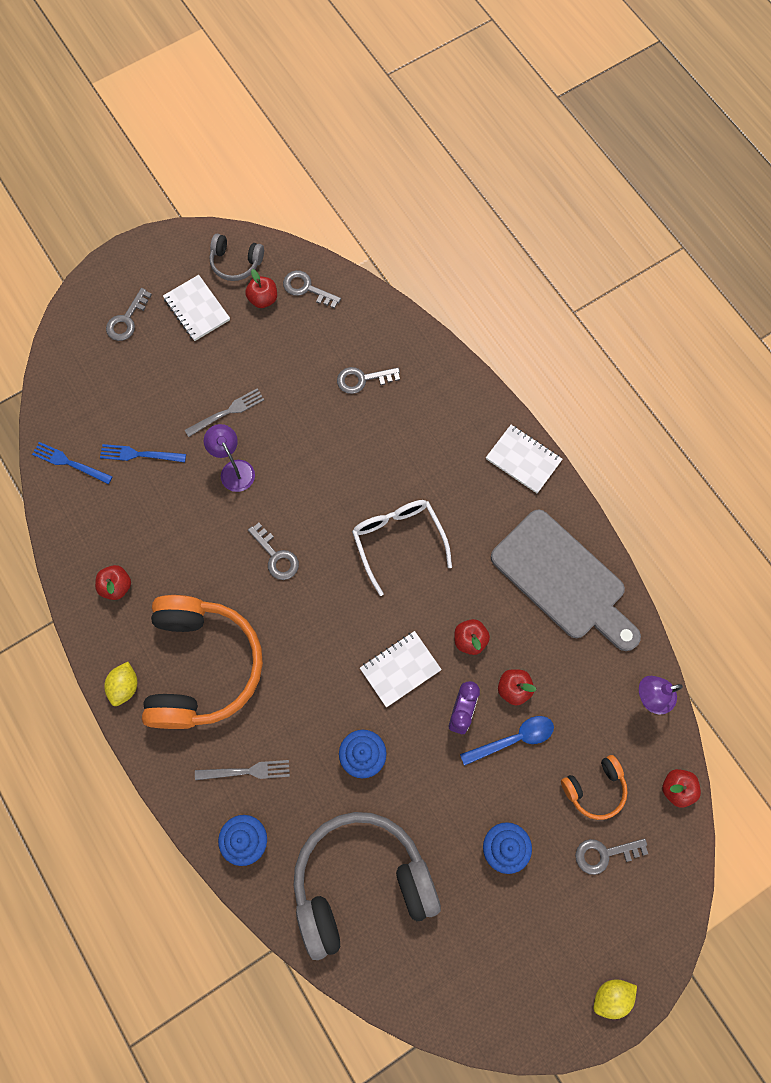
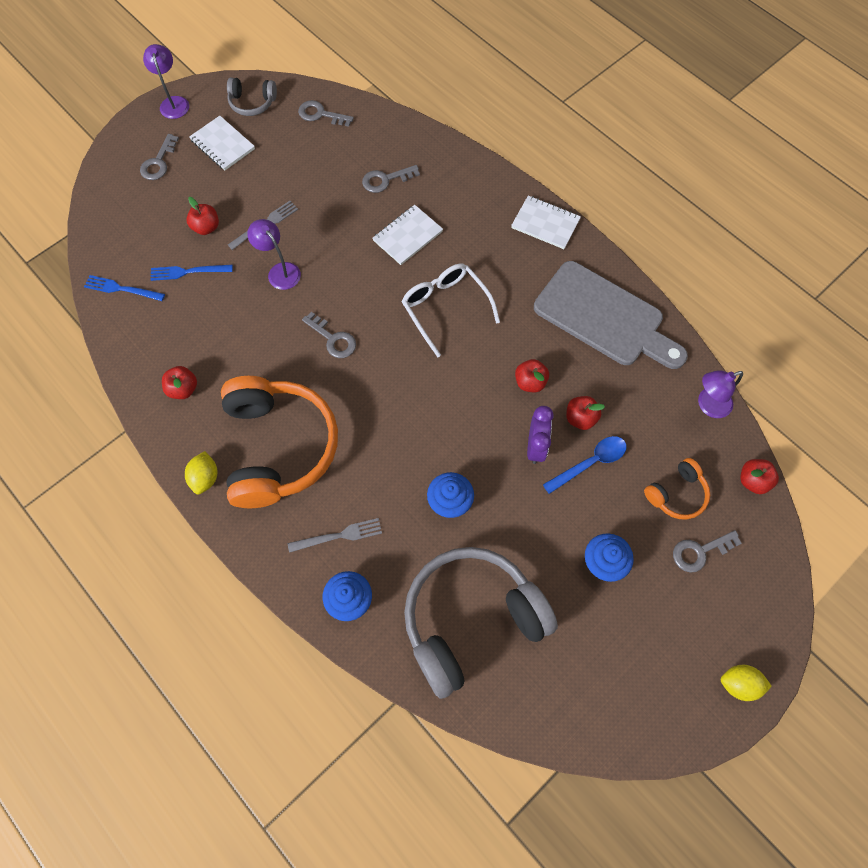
camera: 10 degrees left, 5 degrees down
red apple [245,269,277,308] -> red apple moved to [186,197,219,235]
white notebook [360,631,442,708] -> white notebook moved to [372,205,443,265]
yellow lemon [594,979,637,1019] -> yellow lemon turned 45 degrees clockwise [721,665,772,701]
none -> purple lamp [143,44,189,119]

